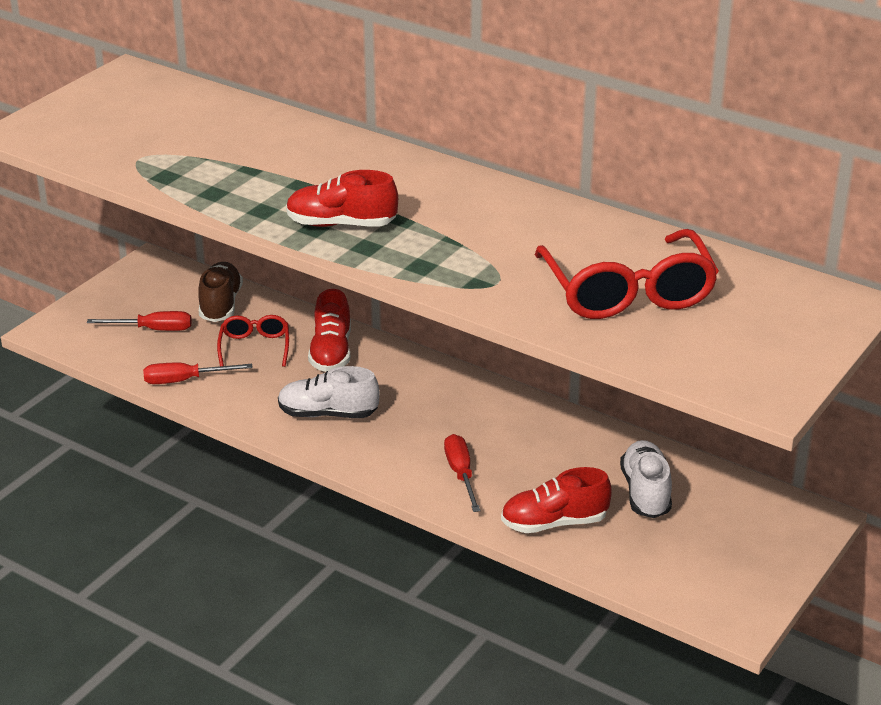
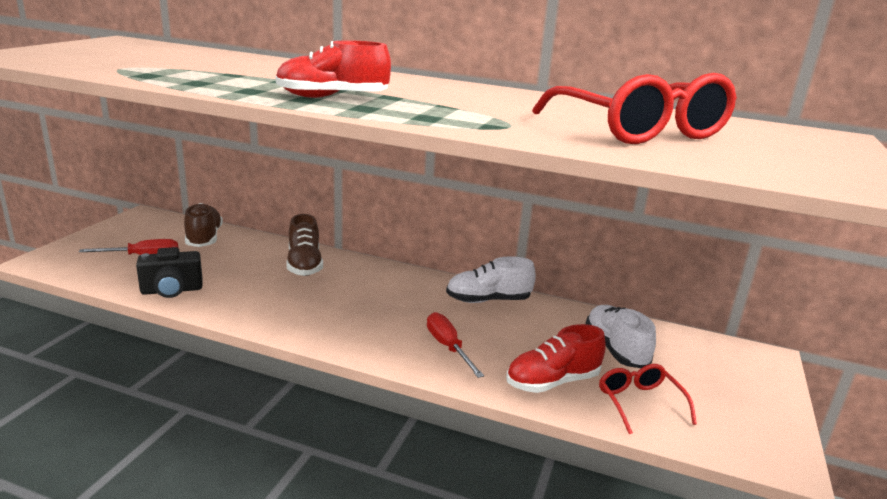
camera: 15 degrees left, 10 degrees down
red screwdriver [143,363,253,384] -> black camera [136,247,203,298]
red glasses [217,315,289,367] -> red glasses moved to [599,364,697,434]
white shoe [278,366,380,418] -> white shoe moved to [446,256,536,303]
red shoe [308,289,351,372] -> brown shoe [287,214,323,276]

